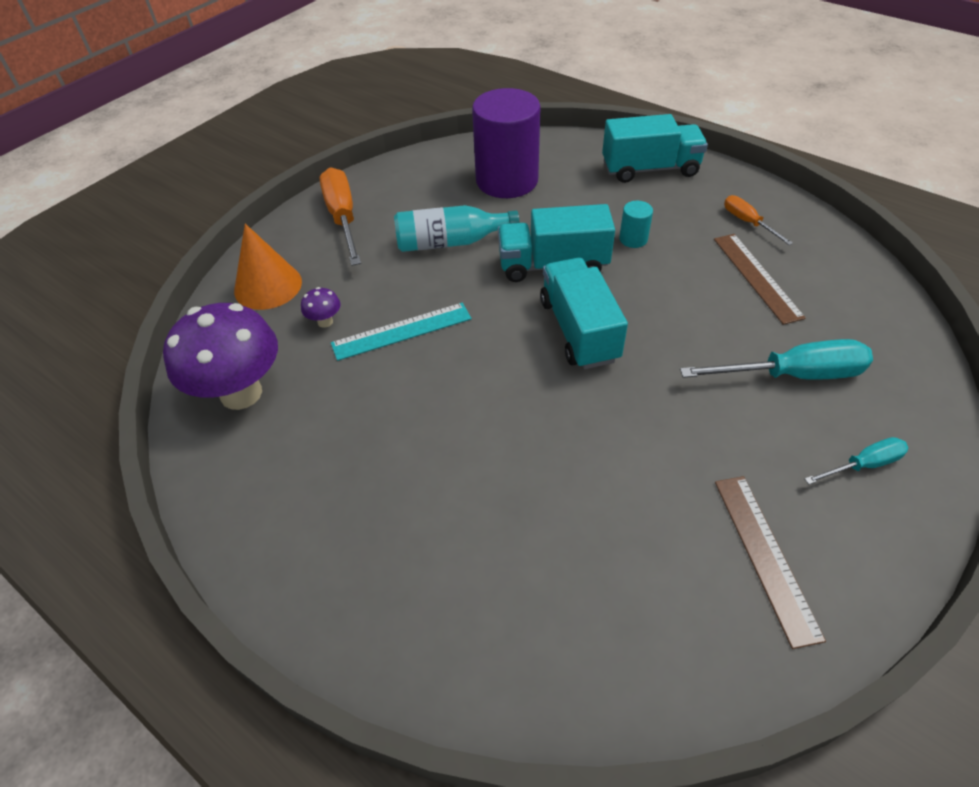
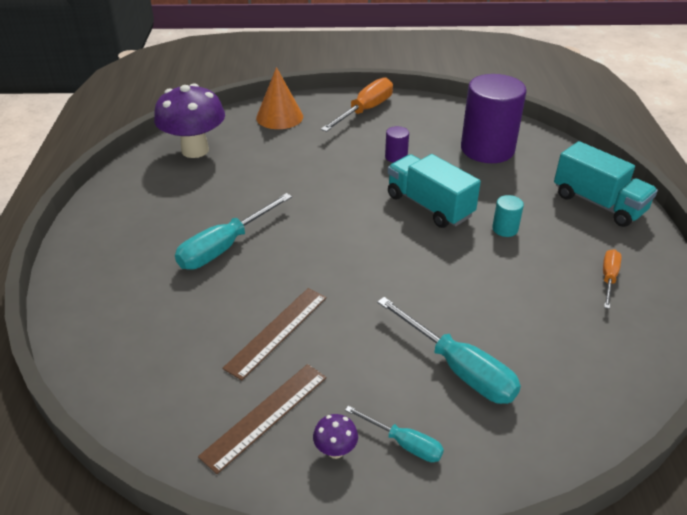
camera: 50 degrees right, 10 degrees down
purple mushroom [301,287,341,328] -> purple mushroom moved to [313,414,358,459]
turquoise ruler [331,303,471,361] -> none
turquoise bottle [394,205,520,252] -> purple cylinder [385,126,409,163]
turquoise truck [540,258,628,369] -> none
brown ruler [714,234,806,325] -> brown ruler moved to [222,288,327,380]
none -> turquoise screwdriver [175,193,292,270]

